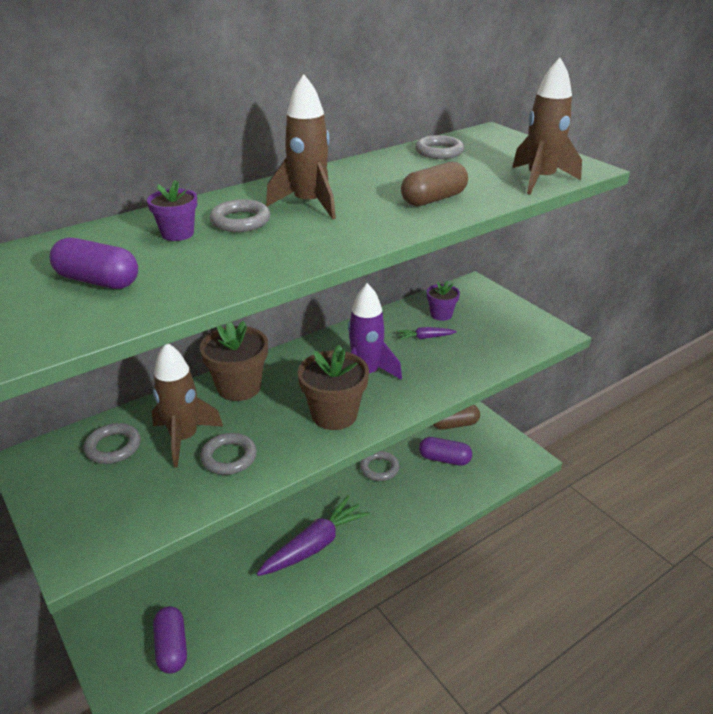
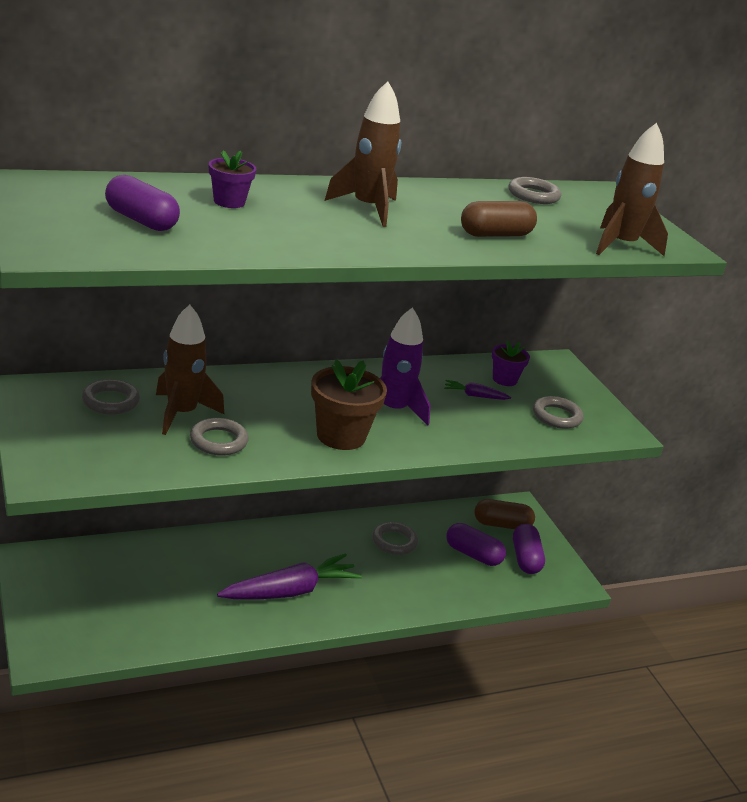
camera: 10 degrees right, 5 degrees down
purple capsule [153,606,187,674] -> purple capsule moved to [513,524,545,574]
brown flower pot [200,321,268,401] -> none
grey ring [210,199,270,232] -> grey ring moved to [533,396,584,429]

